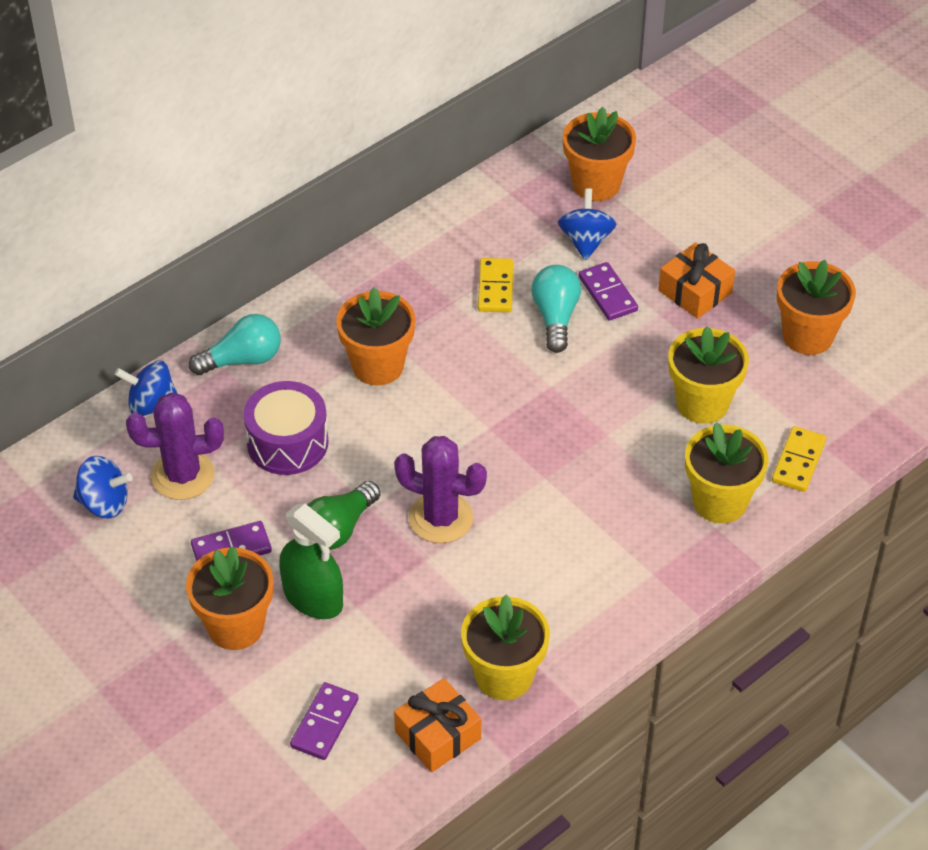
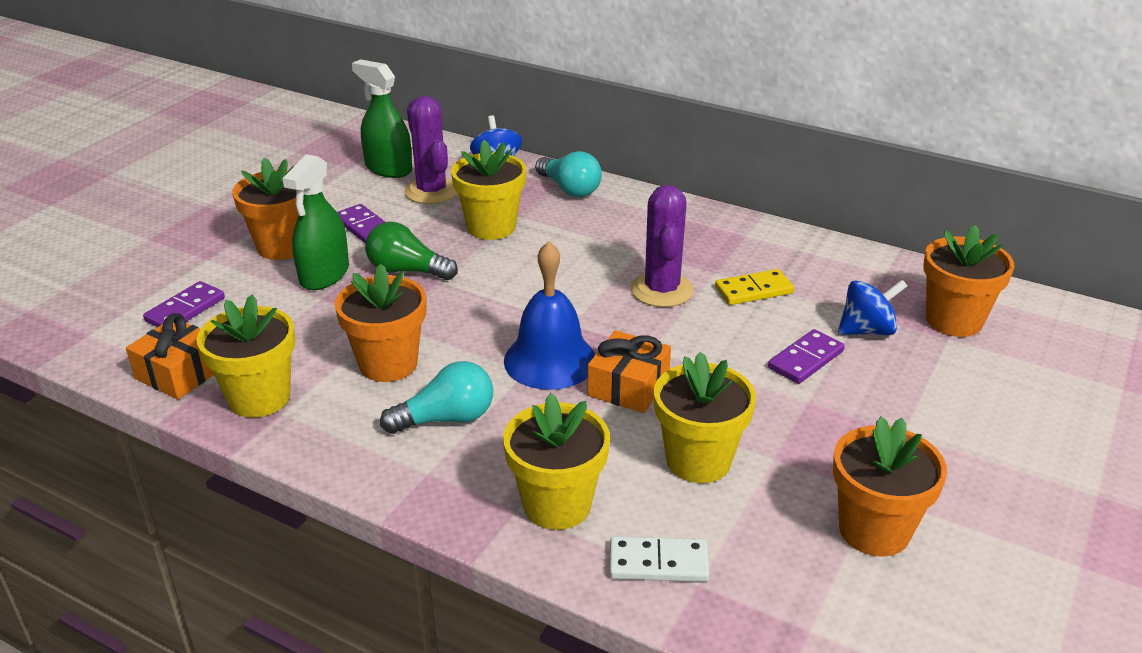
camera: 70 degrees right, 15 degrees down
blue spinning top [73,456,133,519] -> green spray bottle [352,59,412,178]
purple drum [243,381,328,475] -> yellow flower pot [451,140,526,240]
purple domino [290,682,359,760] -> purple domino turned 60 degrees counterclockwise [143,281,225,327]
orange flower pot [336,287,416,386] -> orange flower pot moved to [335,264,426,382]
purple cactus [394,436,487,543] -> purple cactus moved to [631,185,694,307]
turquoise light bulb [531,265,581,353] -> turquoise light bulb moved to [380,361,493,434]
orange gift [658,242,735,319] -> orange gift moved to [587,330,671,413]
yellow domino [772,426,826,492] -> white domino [610,536,710,582]
none -> blue bell [504,241,595,390]

